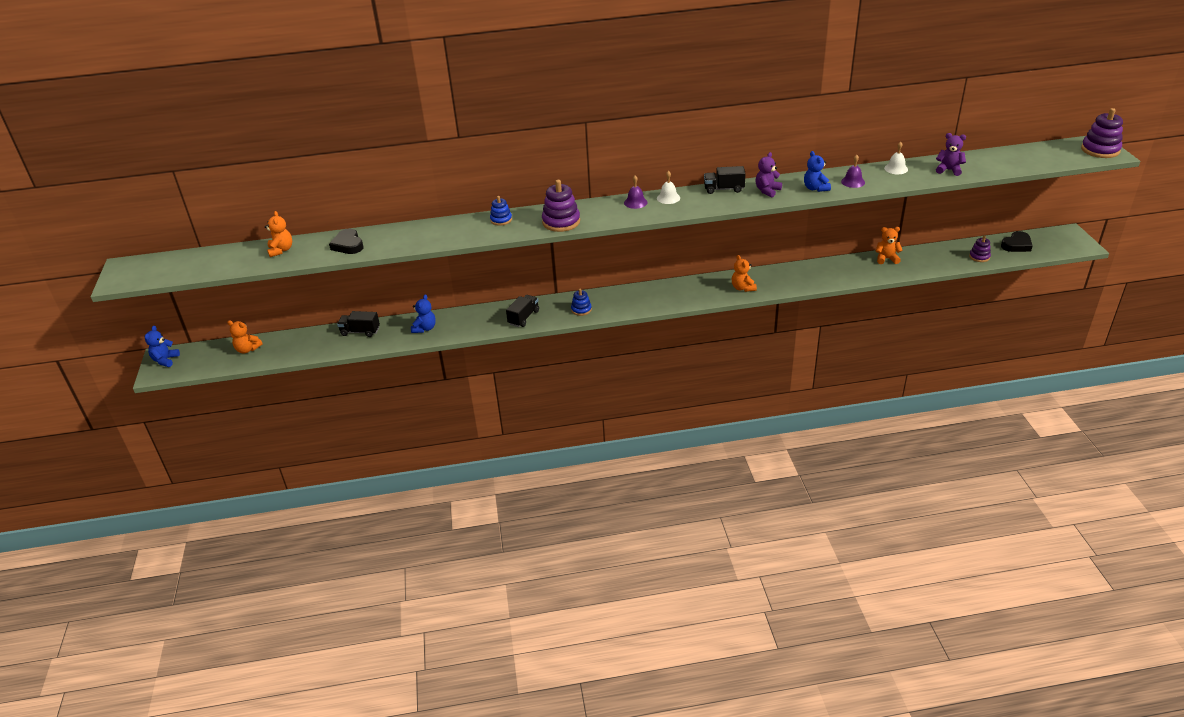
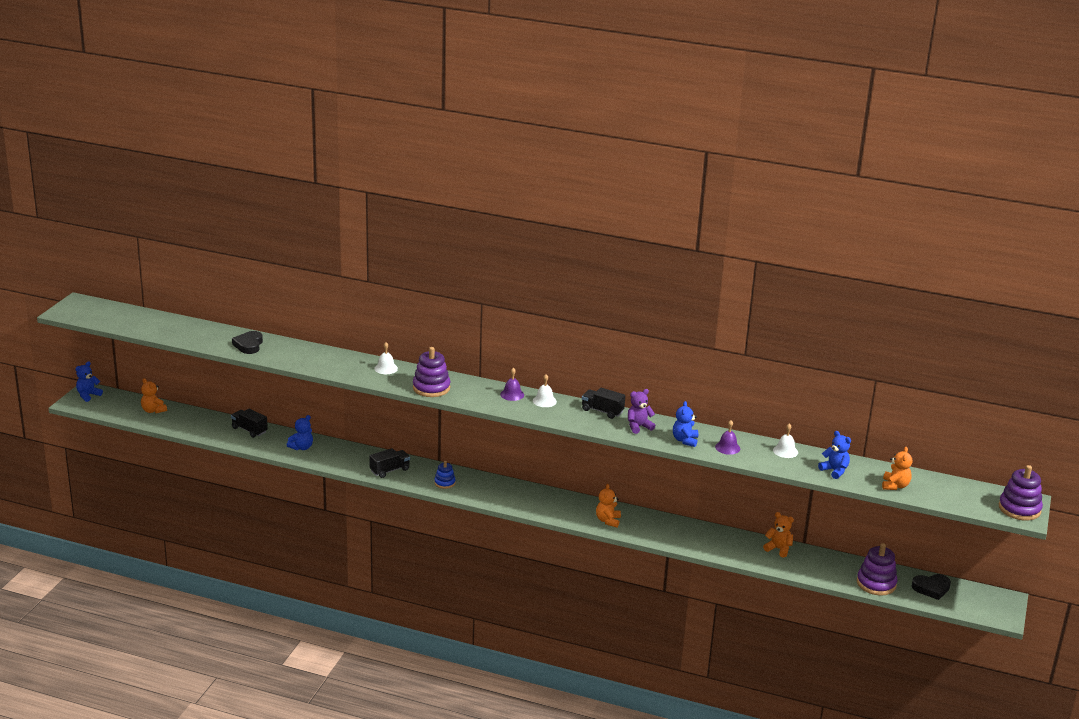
camera: 25 degrees right, 10 degrees down
orange teddy bear [265,211,292,257] -> orange teddy bear moved to [882,447,912,490]
blue stacking toy [490,196,512,226] -> white bell [374,342,398,374]
purple teddy bear [936,133,966,176] -> blue teddy bear [818,431,851,479]
purple stacking toy [969,236,991,262] -> purple stacking toy [857,543,898,596], size x1.72

